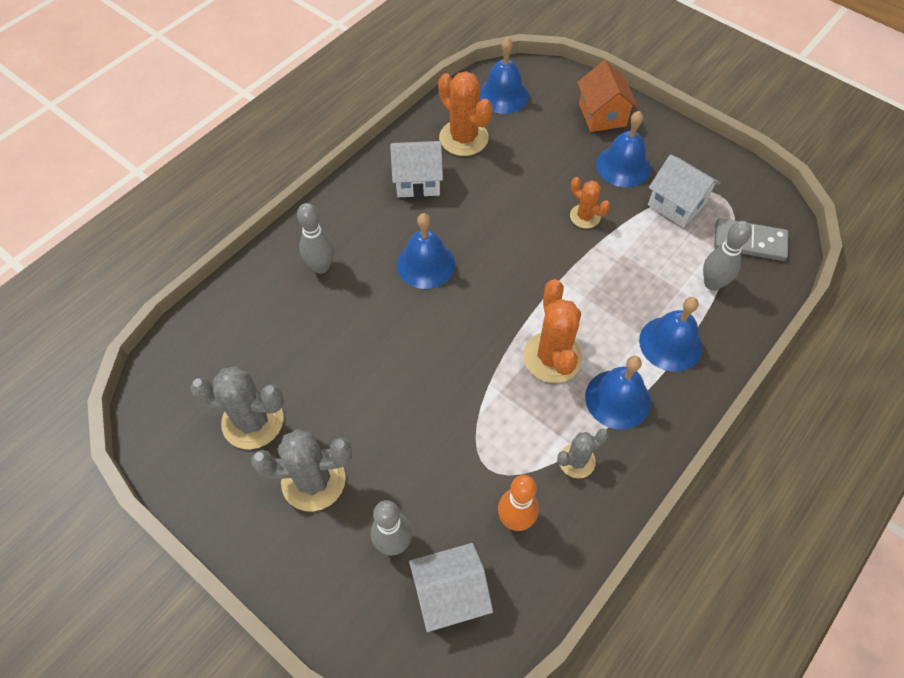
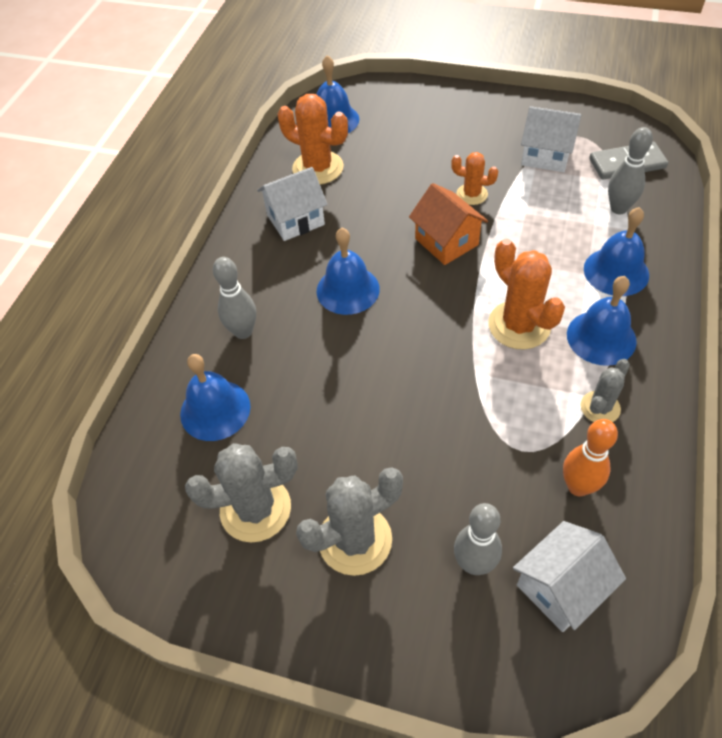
camera: 20 degrees left, 5 degrees down
orange house [577,60,638,132] -> orange house moved to [409,183,488,265]
blue bell [596,111,651,187] -> blue bell moved to [180,354,251,441]

